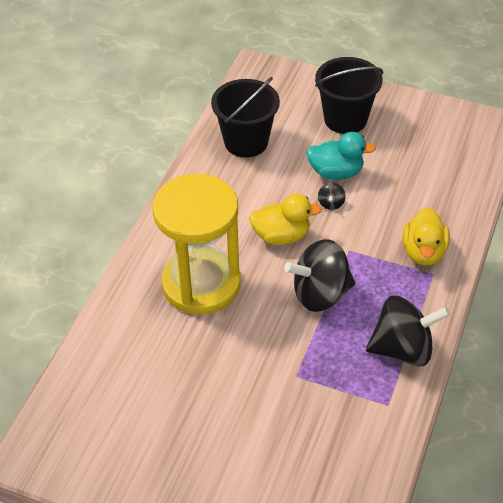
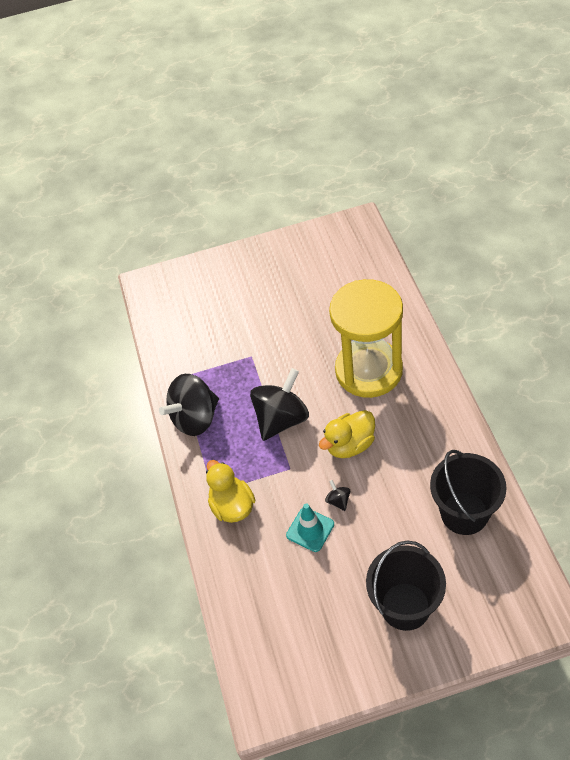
camera: 150 degrees right, 5 degrees up
turquoise duck [306,132,376,180] -> none
none -> turquoise traffic cone [286,503,334,552]

